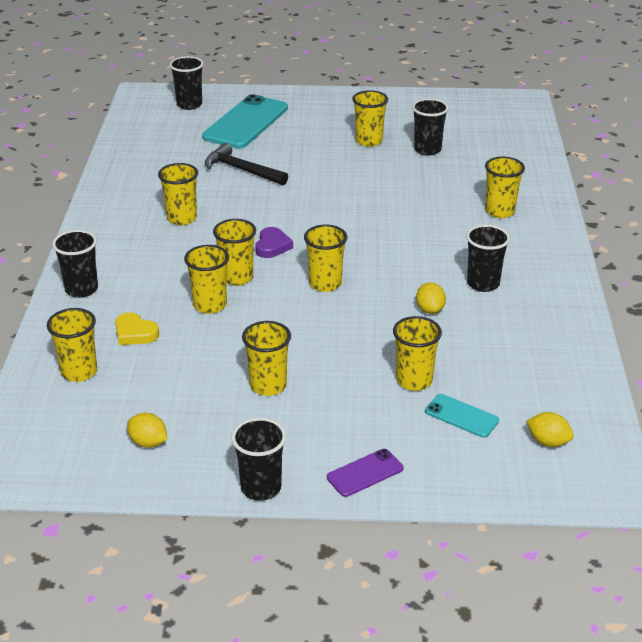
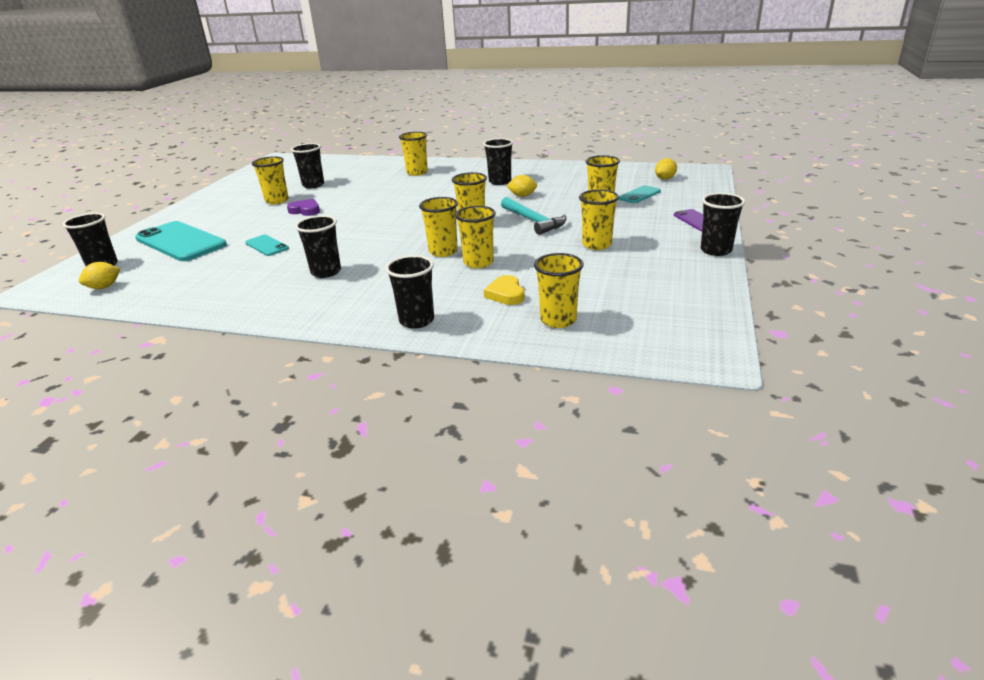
camera: 75 degrees left, 5 degrees down
yellow heart [115,312,159,345] -> yellow heart turned 120 degrees clockwise [484,275,525,305]
yellow lemon [127,413,167,448] -> yellow lemon moved to [79,262,120,289]
yellow cup [158,163,198,225] -> black cup [295,215,341,278]
black hammer [205,143,288,185] -> turquoise phone [245,235,289,256]
purple heart [255,227,293,258] -> purple heart moved to [287,199,320,216]
none -> turquoise hammer [501,197,567,235]

